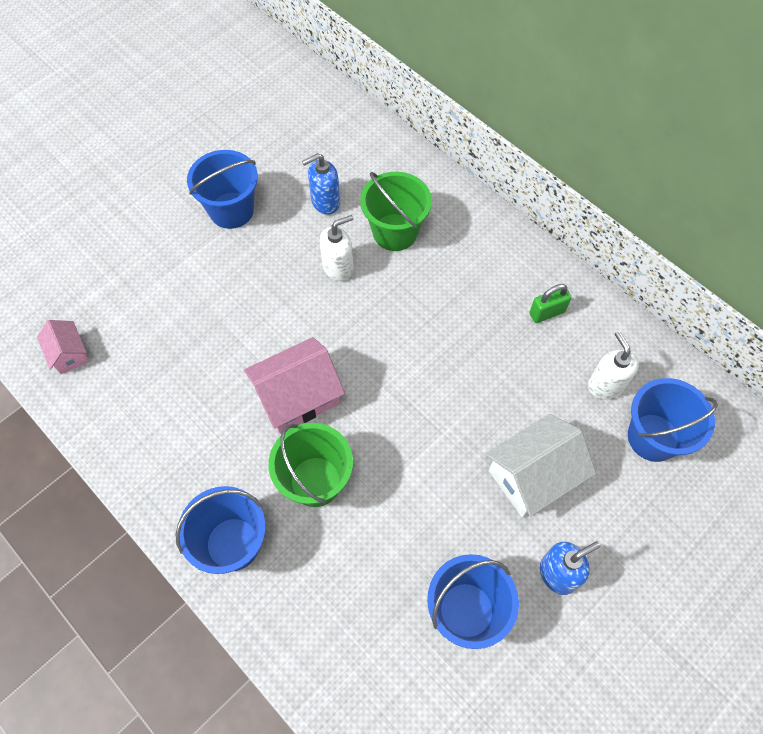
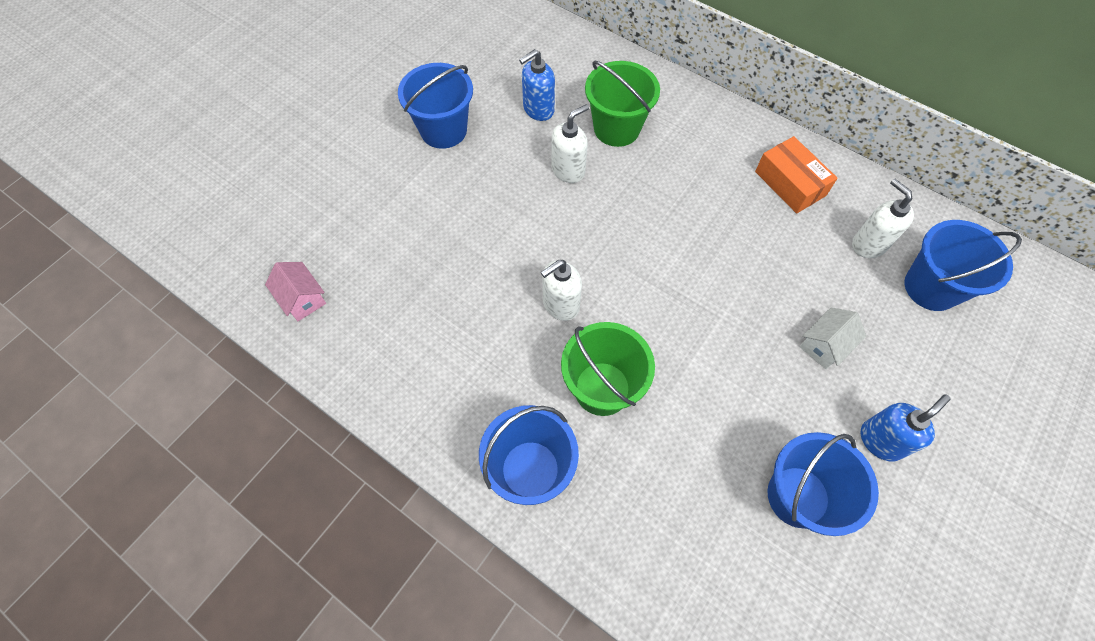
camera: 10 degrees left, 0 degrees up
pink house [244,337,345,434] -> white soap dispenser [541,260,582,321]
white house [485,414,596,518] -> white house [799,308,866,369], size x0.55
green padlock [529,284,572,323] -> orange box [755,136,838,214]

